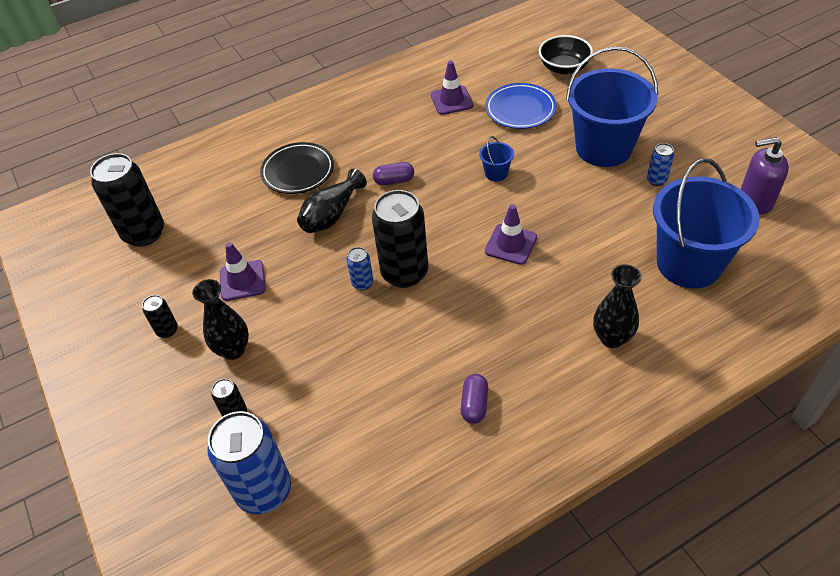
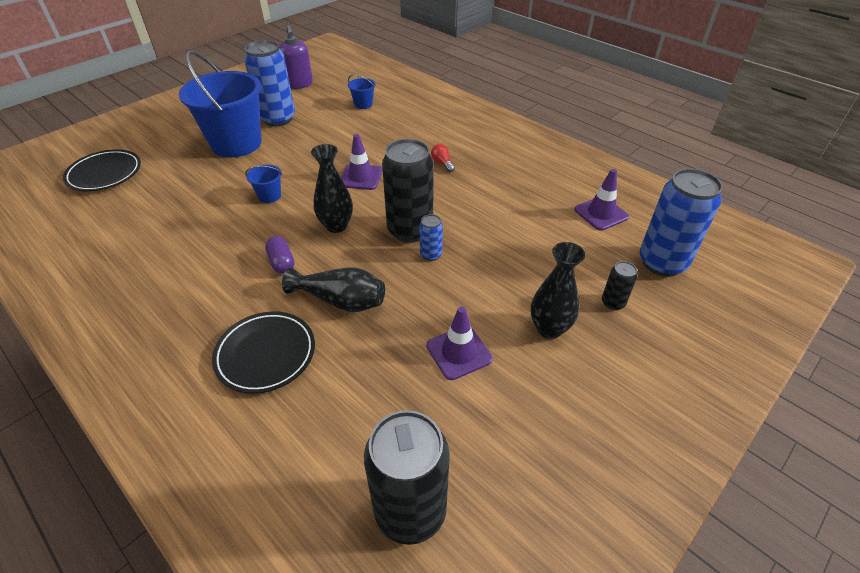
camera: 110 degrees left, 5 degrees down
black can [142,295,178,338] -> none
purple traffic cone [431,61,473,115] -> purple traffic cone moved to [574,169,629,231]
purple capsule [461,374,488,424] -> none
blue plate [485,83,557,129] -> none
black bowl [539,35,593,74] -> black plate [63,149,141,191]
black vase [593,264,642,348] -> black vase moved to [311,144,353,233]
blue can [647,143,674,186] -> blue can [244,40,295,127], size x2.16
blue bucket [653,158,760,289] -> blue bucket [348,75,375,109], size x0.40
none -> red light bulb [431,144,455,172]

